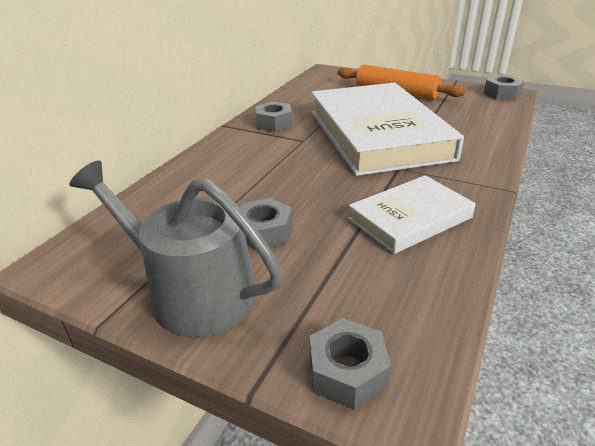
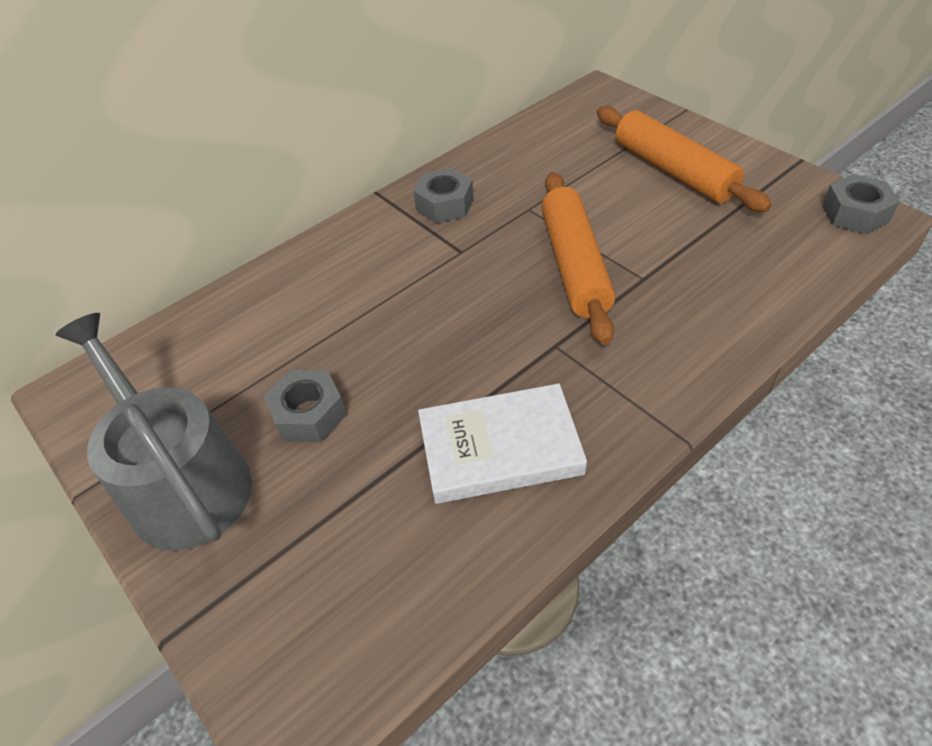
camera: 25 degrees right, 15 degrees up
grey nut [309,318,391,409] -> none
white book [311,83,464,176] -> orange rolling pin [541,172,615,345]

